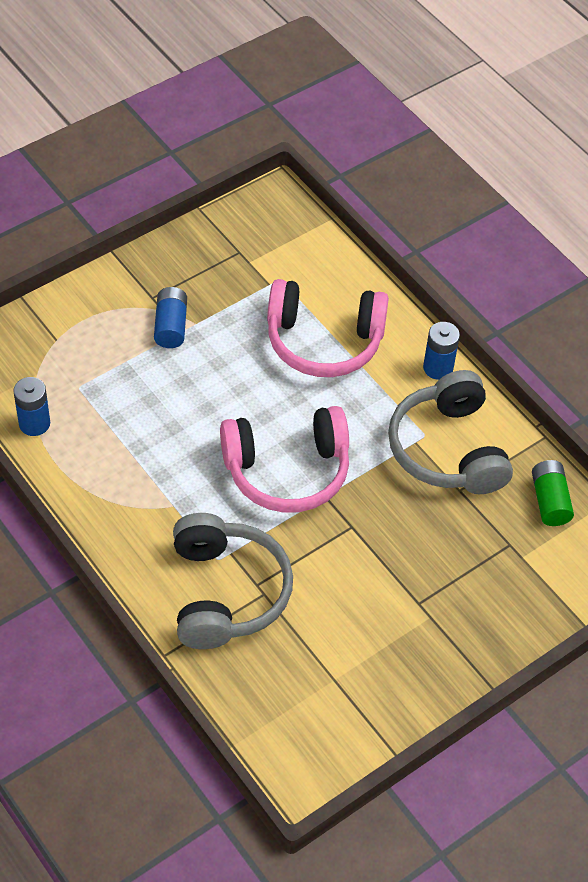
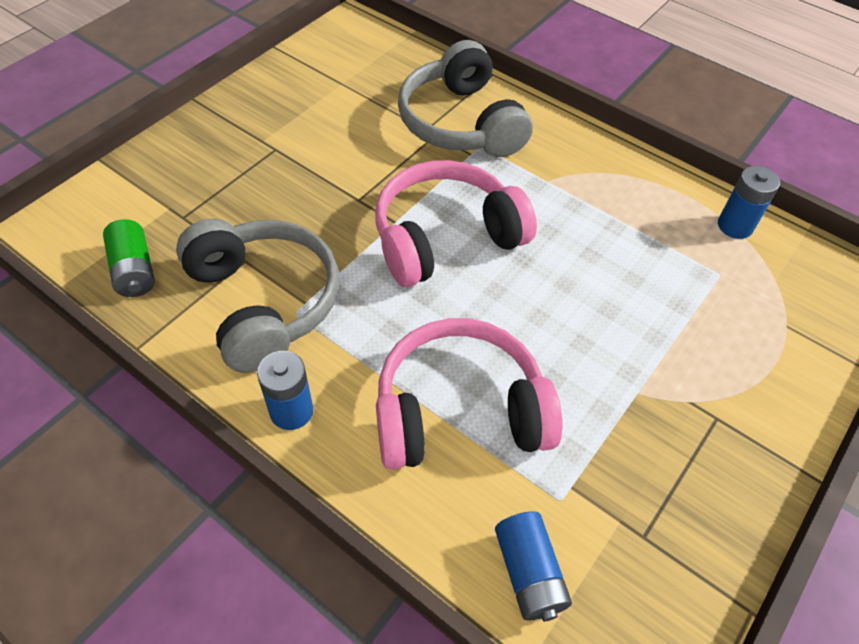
camera: 165 degrees right, 0 degrees up
blue battery [154,287,187,348] -> blue battery moved to [495,511,572,622]

